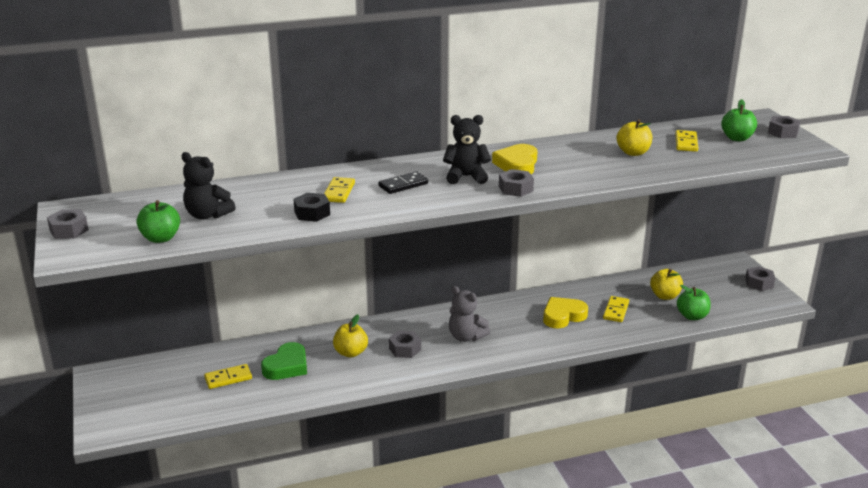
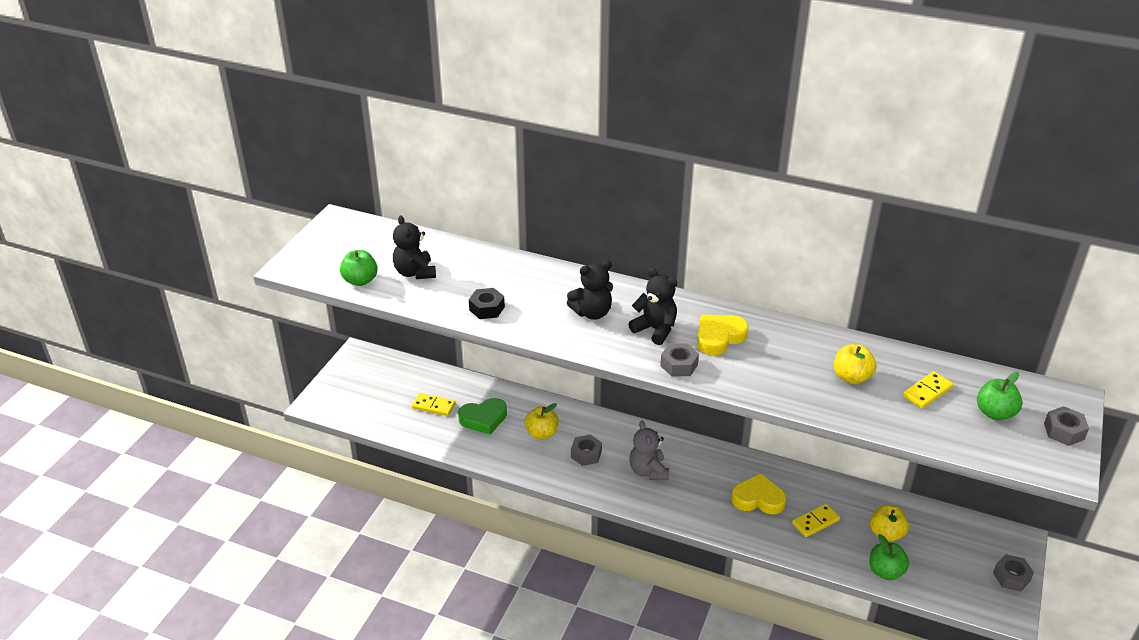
camera: 40 degrees right, 10 degrees up
grey nut [47,209,89,239] -> none
yellow domino [324,177,355,203] -> none
black domino [379,171,428,194] -> black teddy bear [567,260,613,320]

